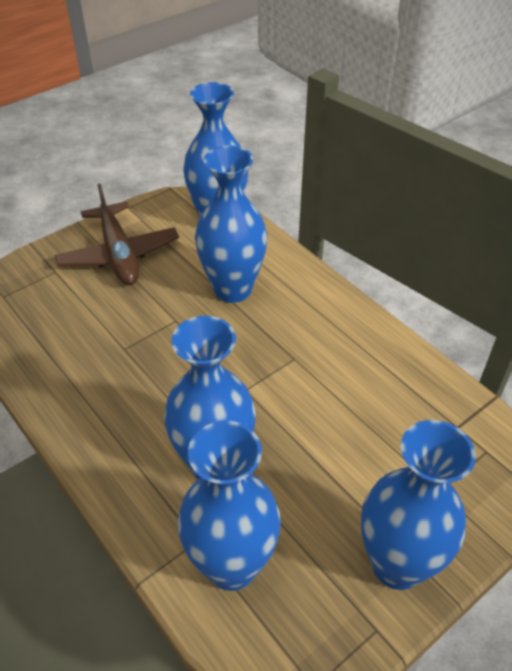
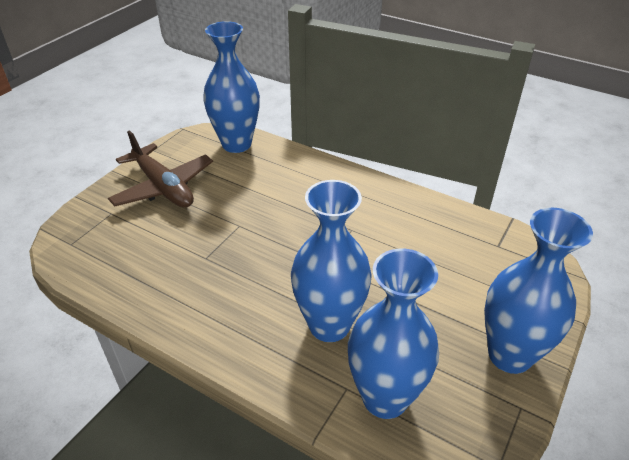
camera: 20 degrees left, 5 degrees down
blue vase [195,145,267,303] -> none

